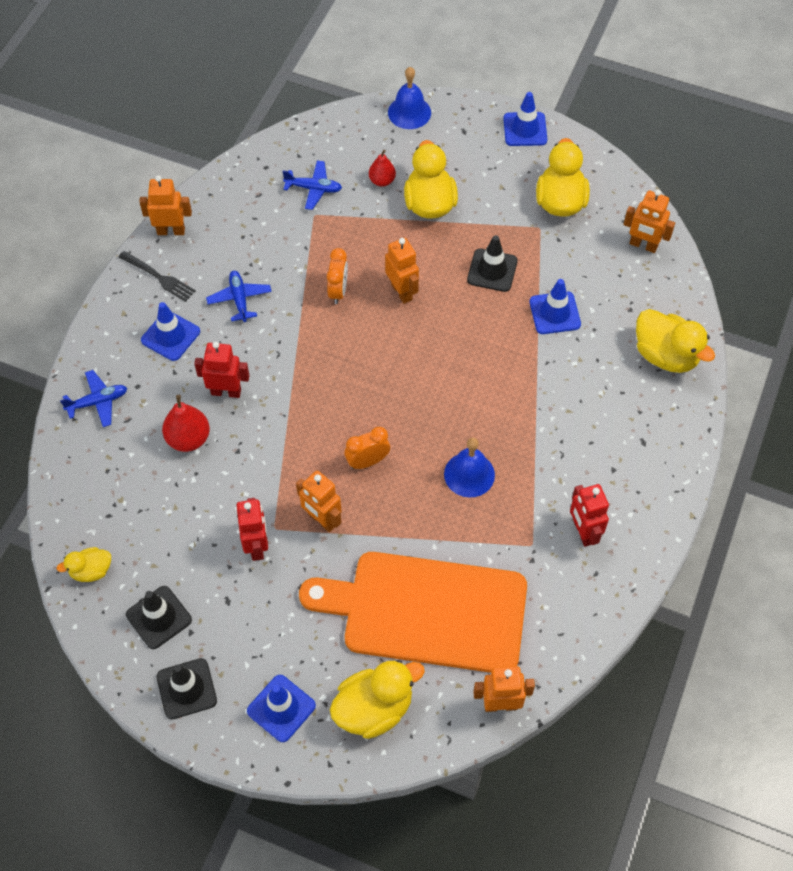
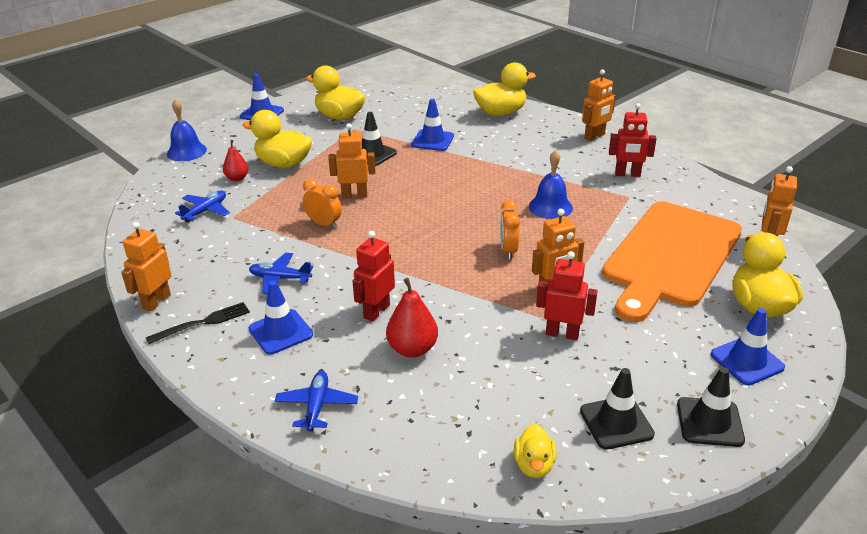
camera: 65 degrees left, 25 degrees down
orange robot [623,189,675,253] -> orange robot moved to [582,69,616,141]

